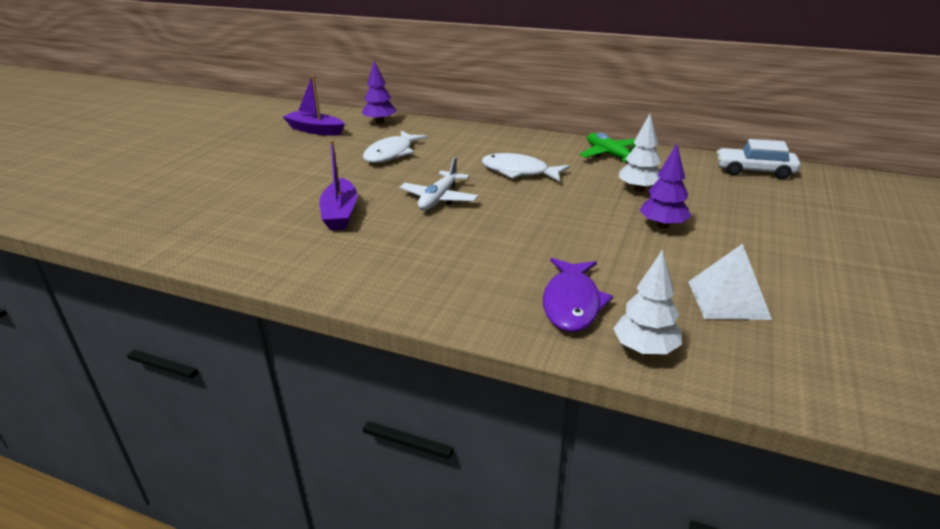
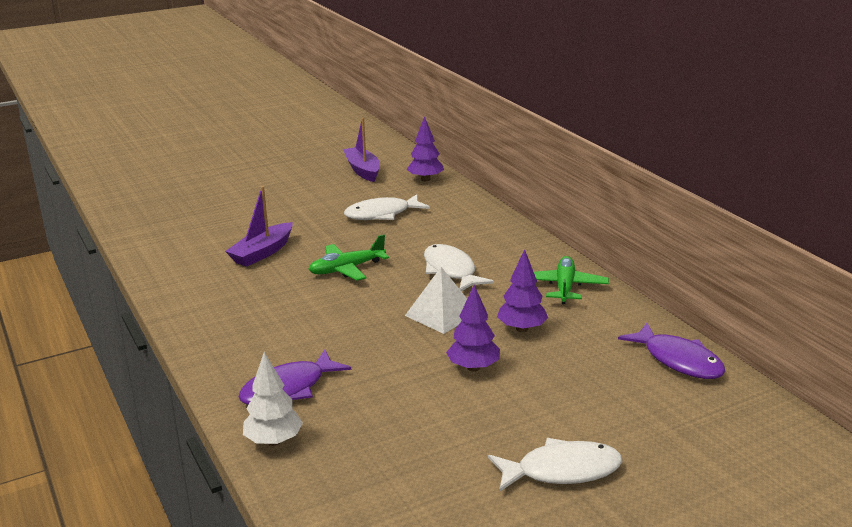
camera: 40 degrees right, 5 degrees down
white plane [400,157,478,210] -> green plane [308,234,389,281]
white tree [619,114,661,192] -> purple tree [497,249,548,332]
white pyramid [688,244,772,320] -> white pyramid moved to [405,267,467,334]
white car [716,139,800,179] -> purple fish [618,323,725,379]
none -> white fish [488,438,622,492]

